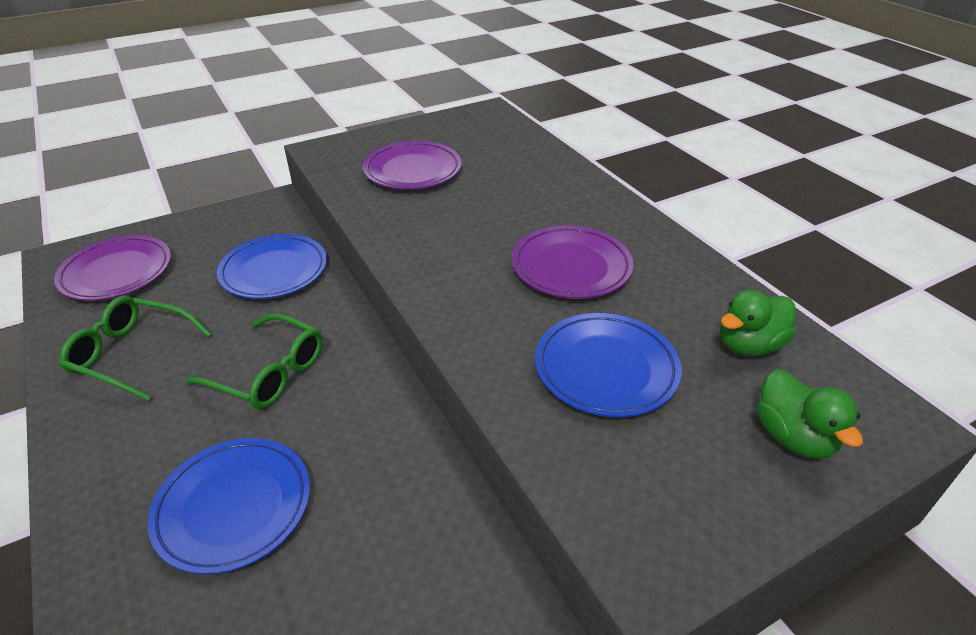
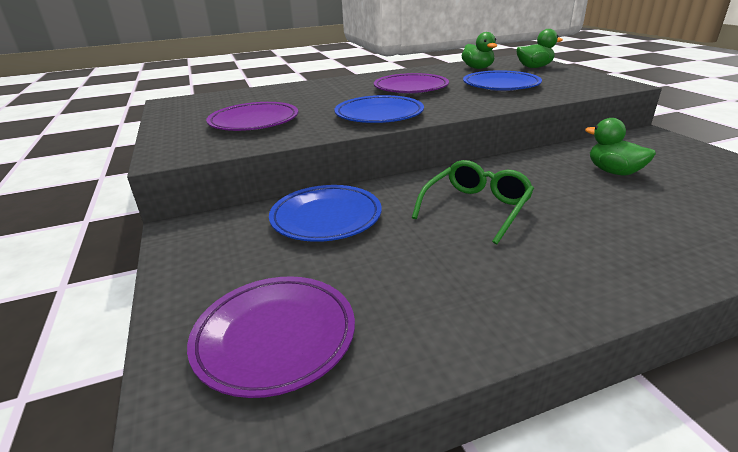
camera: 80 degrees left, 10 degrees down
green glasses [59,296,212,401] -> none
blue plate [148,438,310,575] -> blue plate moved to [334,95,424,123]
none -> green duck [585,118,656,175]

